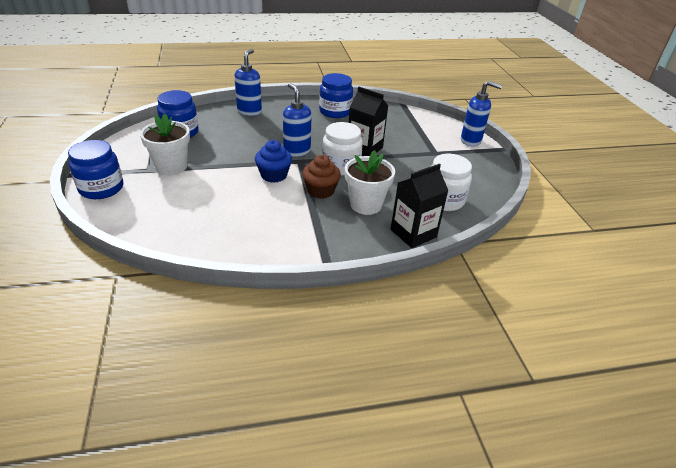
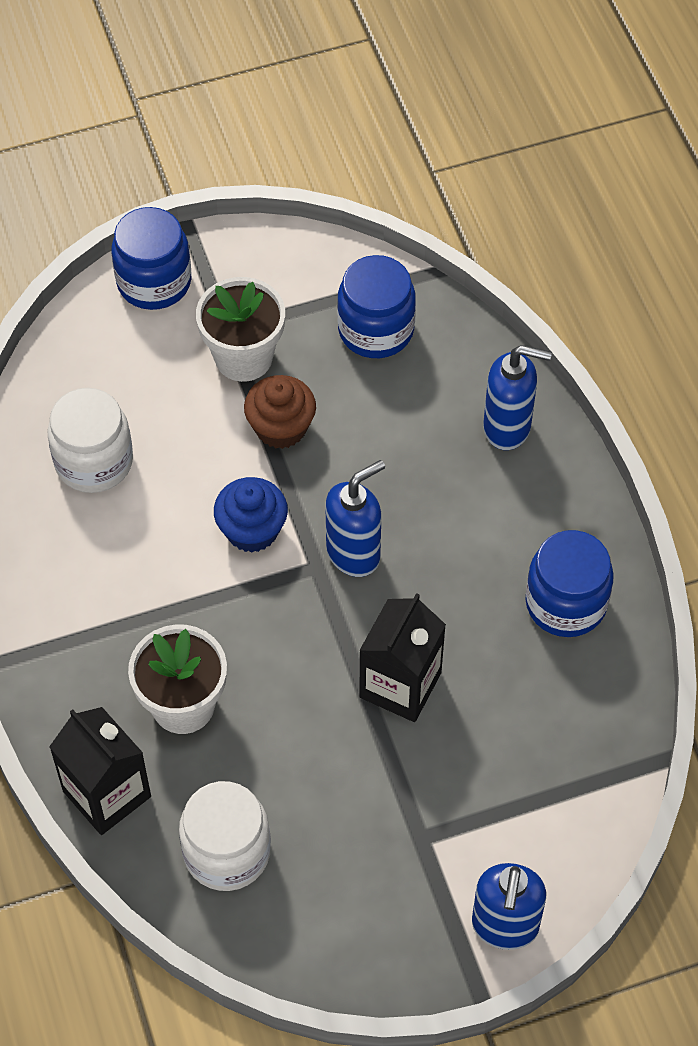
camera: 85 degrees right, 20 degrees up
brown cupcake [302,155,341,199] -> brown cupcake moved to [244,375,316,449]
white jar [322,122,363,175] -> white jar moved to [47,388,133,493]

